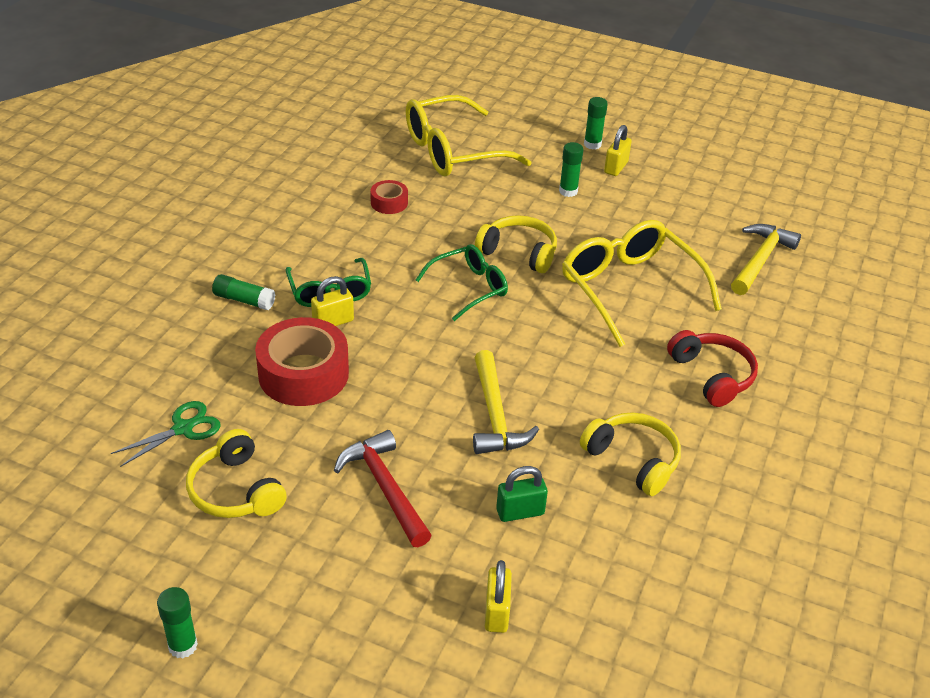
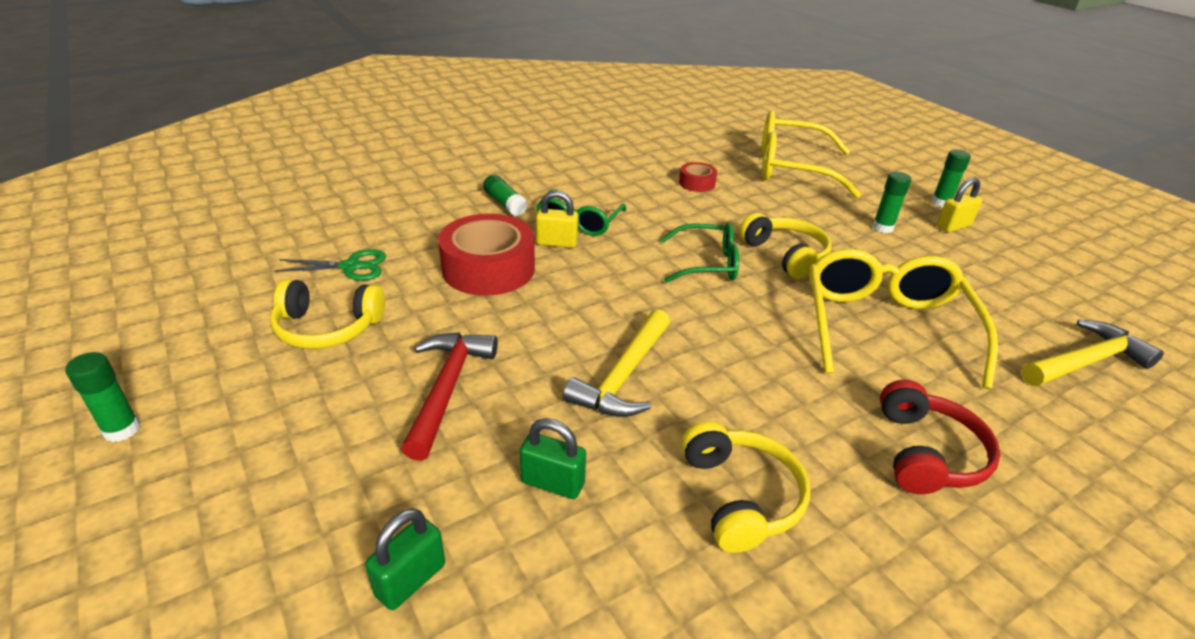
camera: 35 degrees right, 5 degrees down
yellow headphones [186,429,287,518] -> yellow headphones turned 90 degrees counterclockwise [270,279,385,349]
yellow padlock [485,560,512,633] -> green padlock [365,508,445,610]

